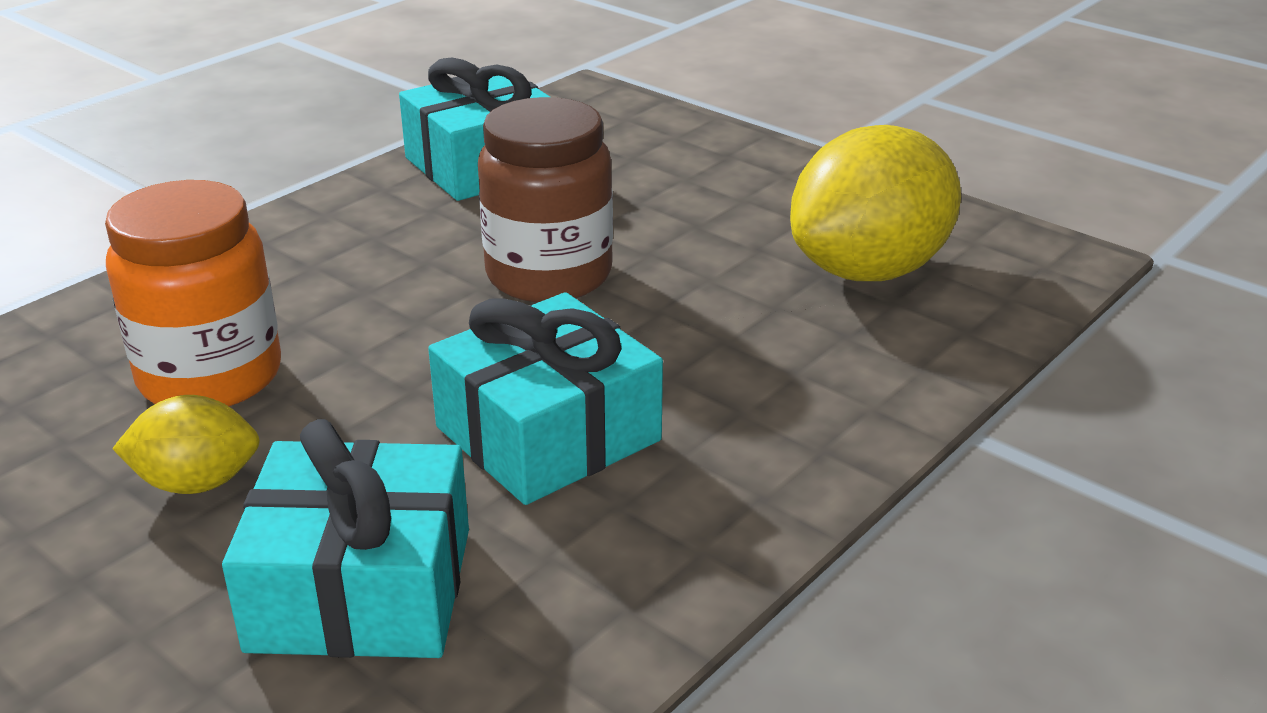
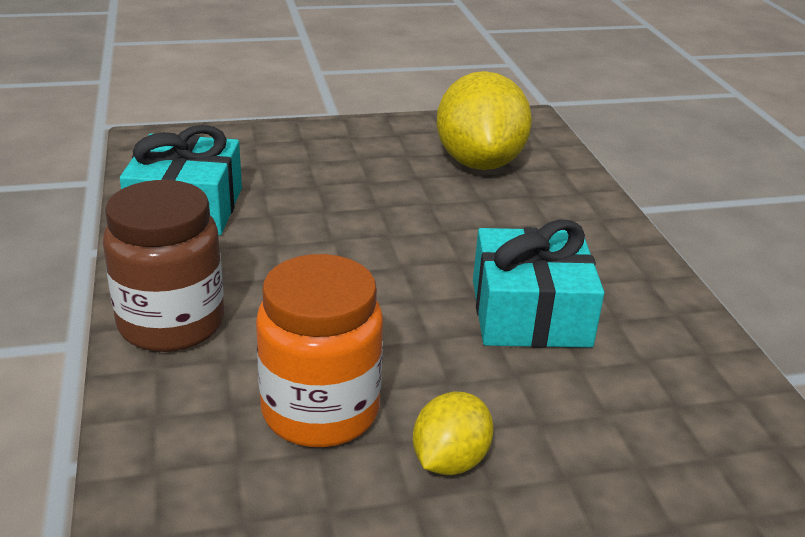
camera: 55 degrees left, 0 degrees up
turquoise gift [222,419,469,658] -> none
brown jar [478,97,613,302] -> brown jar moved to [103,180,224,352]

